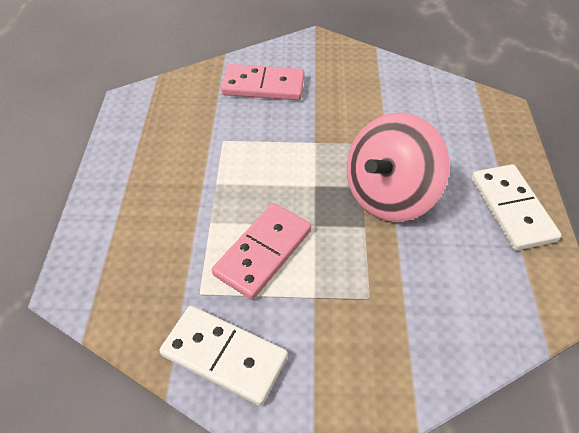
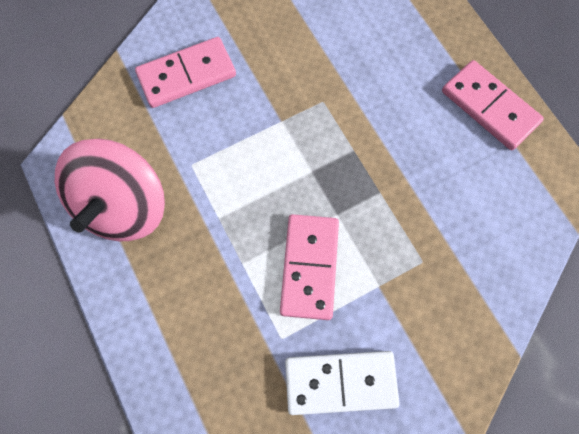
camera: 30 degrees left, 20 degrees up
pink spinning top [347,112,450,222] -> pink spinning top moved to [55,139,165,241]
white domino [471,164,562,251] -> pink domino [442,60,544,150]

